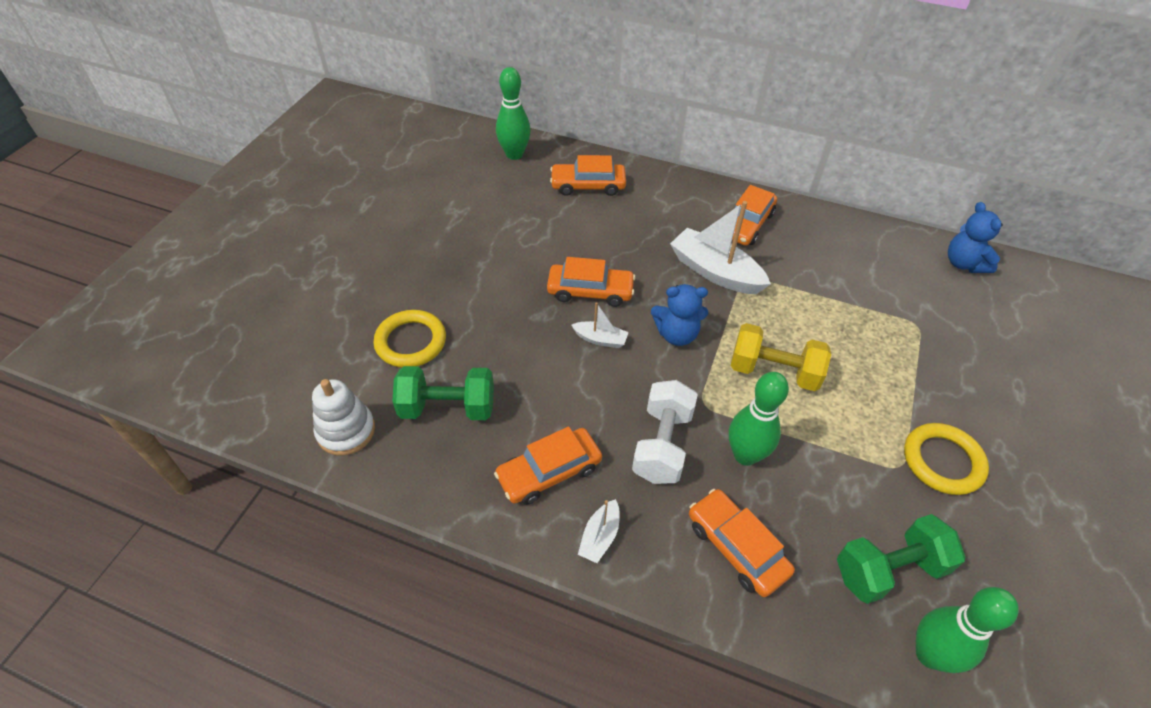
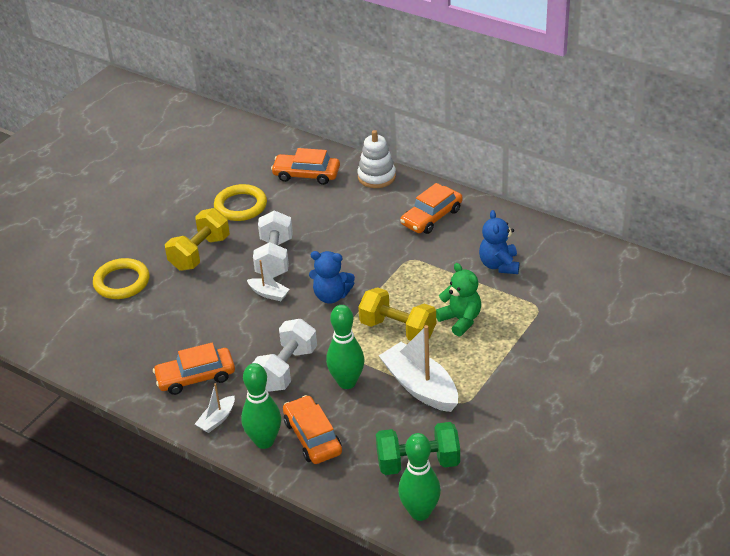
camera: 15 degrees right, 10 degrees down
white stacking toy [312,379,375,456] -> white stacking toy moved to [357,130,396,188]
green dumbbell [392,366,494,420] -> none
green bowling pin [496,67,531,160] -> green bowling pin moved to [241,363,281,449]
orange car [547,257,636,307] -> white dumbbell [253,210,293,278]
white boat [670,201,771,294] -> white boat moved to [379,325,458,412]
yellow ring [904,423,989,495] -> yellow ring moved to [214,184,267,221]
blue teddy bear [948,202,1003,273] -> blue teddy bear moved to [479,210,519,274]
none -> yellow dumbbell [165,208,230,271]
none -> green teddy bear [436,263,481,337]

